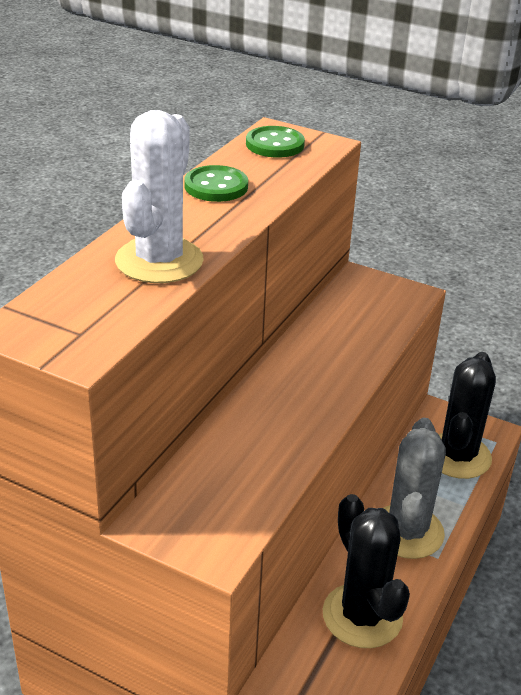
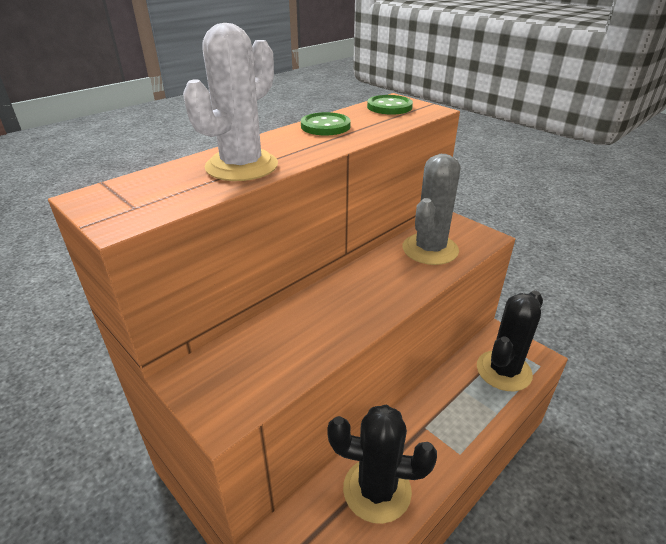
camera: 20 degrees right, 0 degrees up
black cactus [323,494,410,648] -> black cactus turned 75 degrees counterclockwise [327,405,437,524]
grey cactus [384,418,446,559] -> grey cactus moved to [402,154,461,265]

